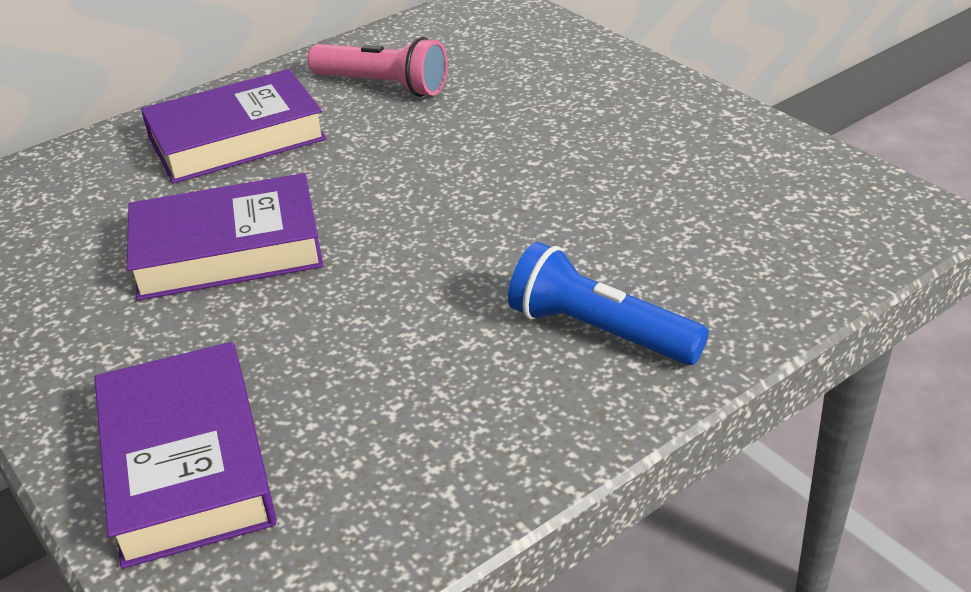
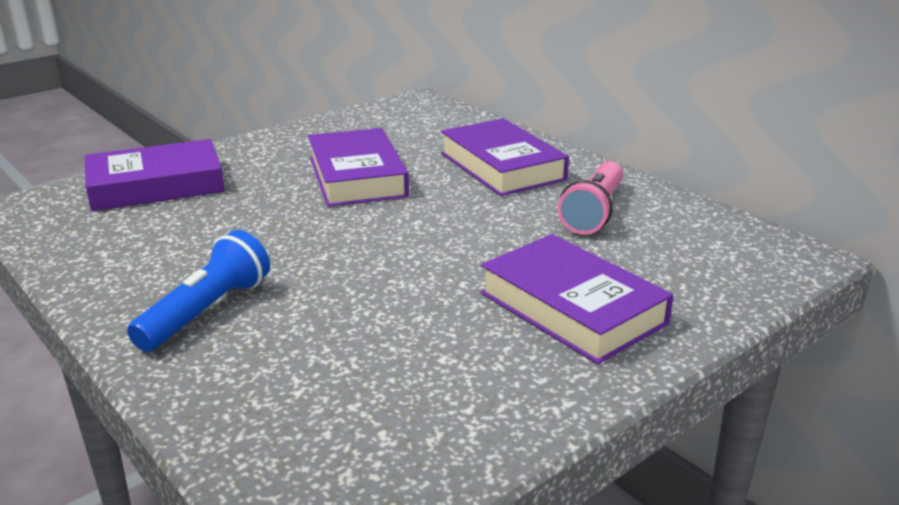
camera: 85 degrees right, 10 degrees down
none -> purple book [480,234,673,364]

